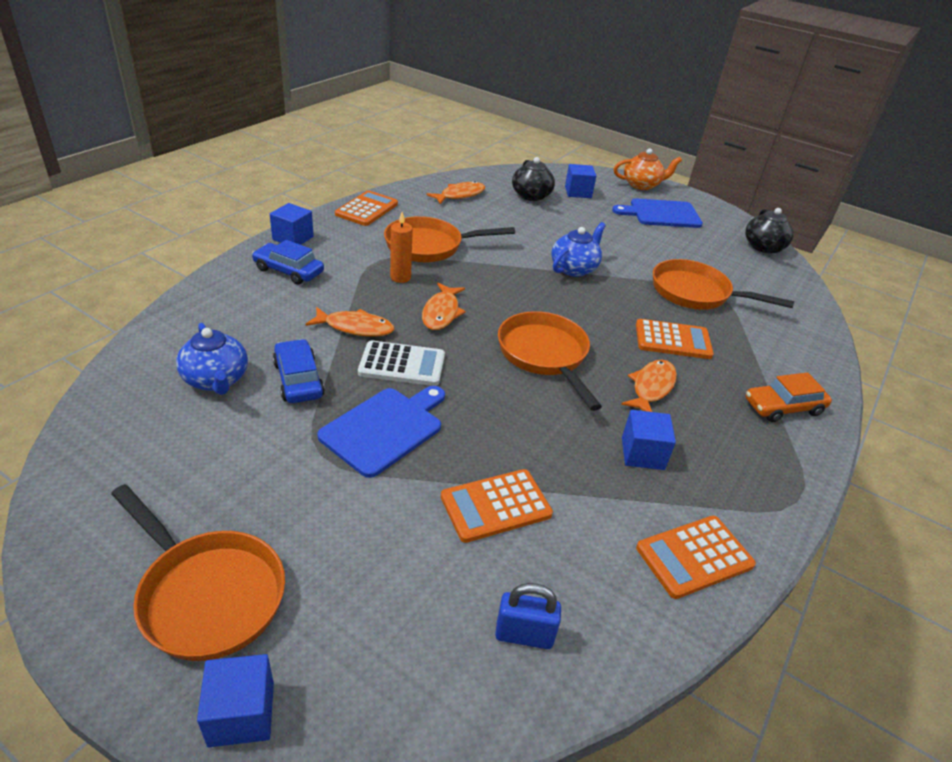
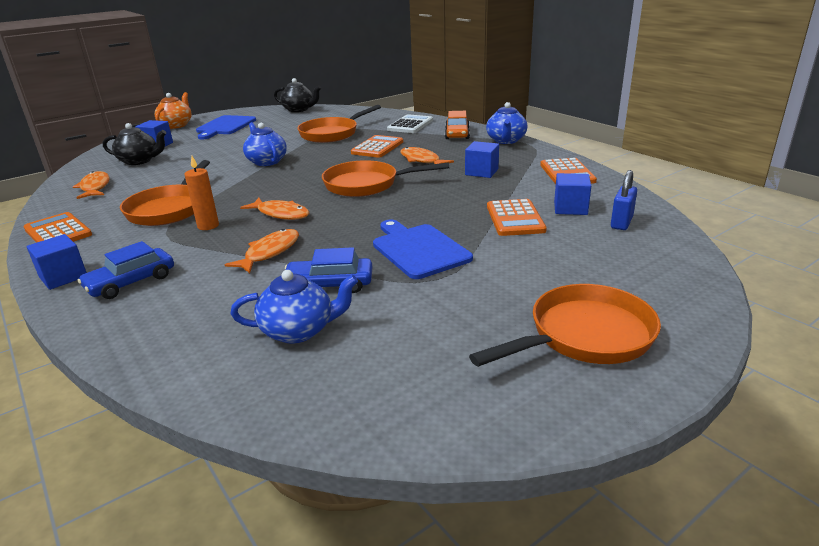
camera: 65 degrees left, 10 degrees down
blue cube [197,654,274,747] -> blue cube moved to [554,173,591,215]
white calculator [358,340,445,386] -> white calculator moved to [387,114,433,133]
none -> blue teapot [486,102,528,144]

